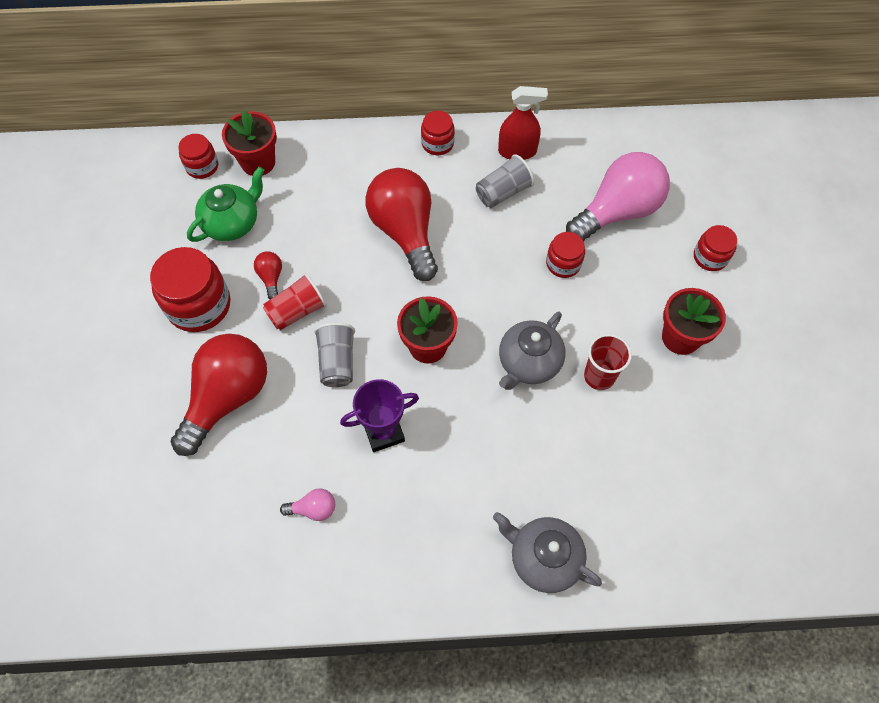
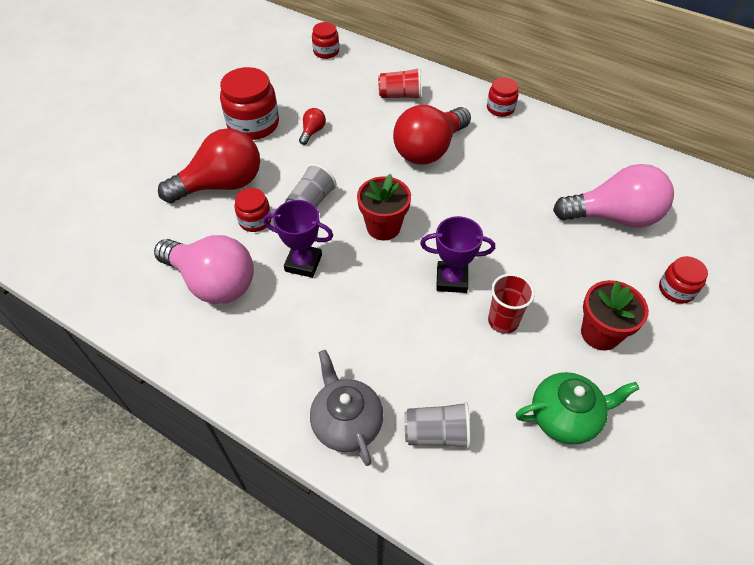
camera: 35 degrees right, 10 degrees down
green teapot [187,167,265,242] -> green teapot moved to [516,372,639,444]
red flower pot [222,110,277,176] -> none
red cup [263,273,327,330] -> red cup moved to [378,67,421,99]
pink light bulb [280,488,335,521] -> pink light bulb [154,235,254,304], size x2.39
red light bulb [365,168,438,281] -> red light bulb turned 150 degrees counterclockwise [393,105,471,164]
grey cup [476,154,534,208] -> grey cup moved to [404,402,471,449]
red spray bottle [498,86,548,160] -> none
grey teapot [499,312,566,390] -> purple trophy [420,216,495,293]
red jar [546,232,585,278] -> red jar moved to [234,188,271,232]

